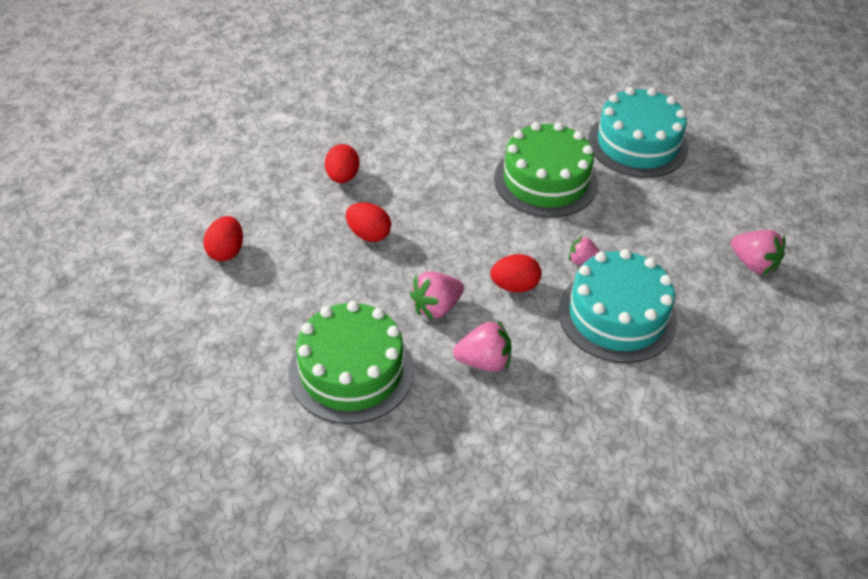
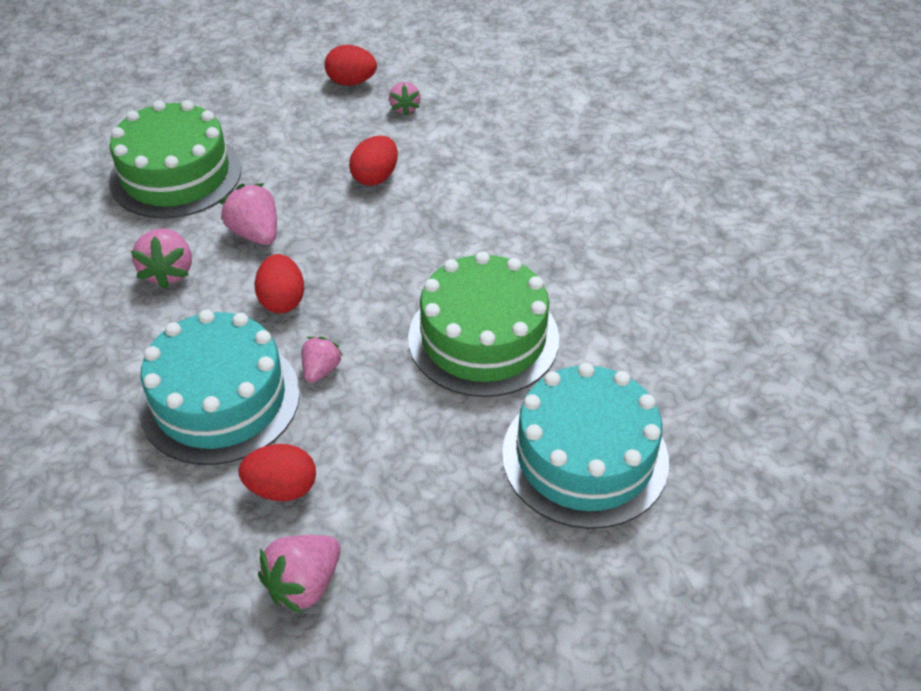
camera: 90 degrees right, 0 degrees up
red egg [325,144,360,183] -> red egg moved to [239,444,316,501]
none -> pink strawberry [389,82,421,116]

